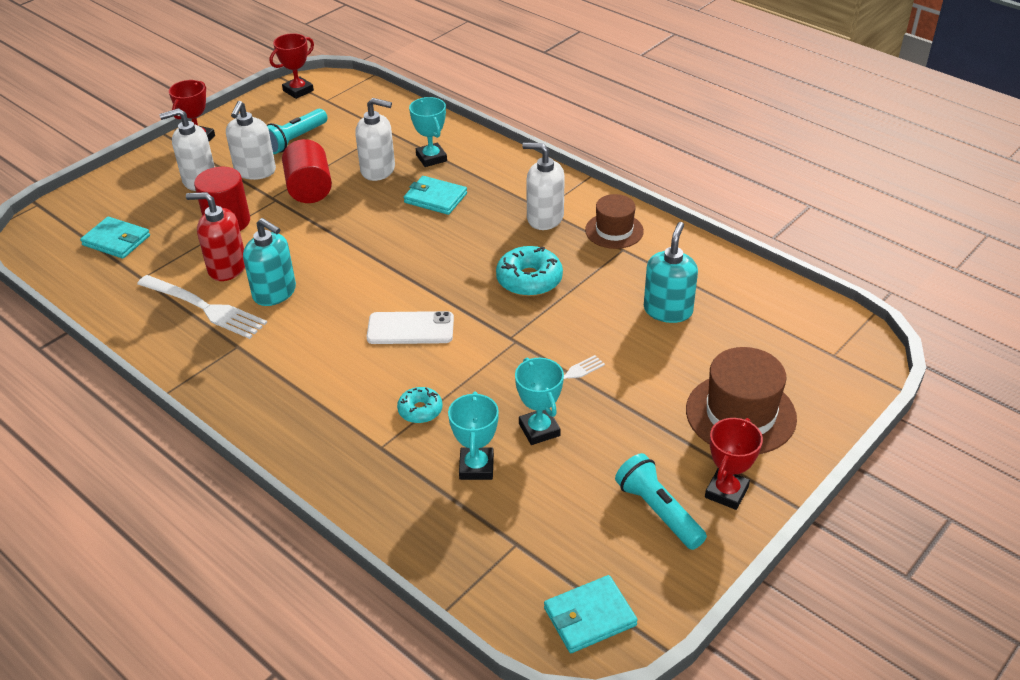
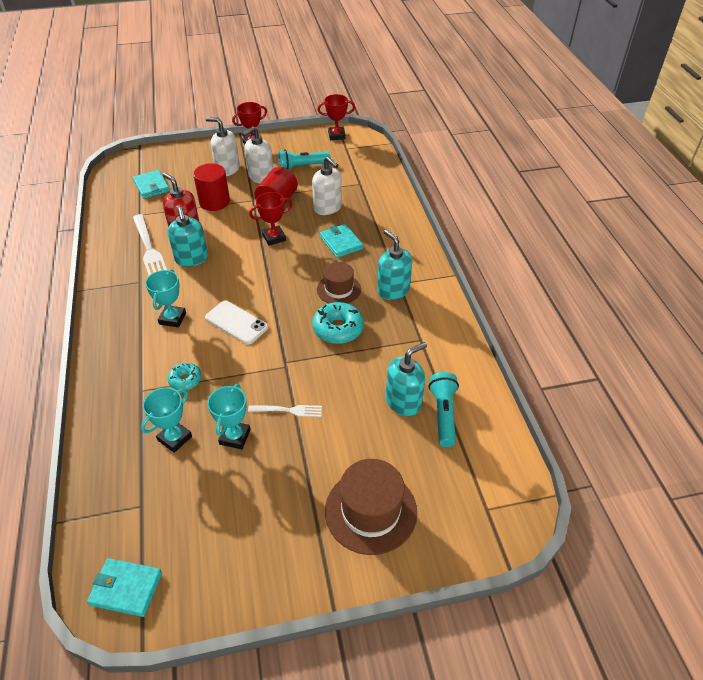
camera: 35 degrees right, 5 degrees up
turquoise trophy [409,97,447,167] -> turquoise trophy moved to [145,269,186,327]
white soap dispenser [522,142,565,230] -> turquoise soap dispenser [377,230,412,300]
brown hat [585,194,644,249] -> brown hat moved to [317,262,361,304]
turquoise flashlight [615,453,707,550] -> turquoise flashlight moved to [429,372,459,447]
red trophy [705,418,763,510] -> red trophy moved to [249,192,292,246]

